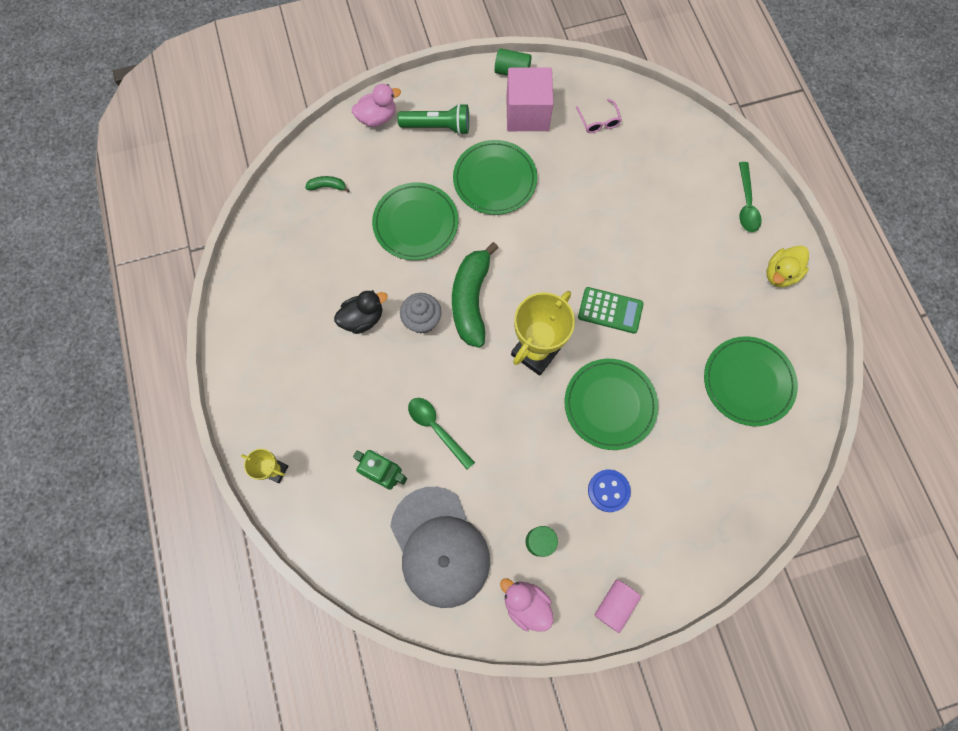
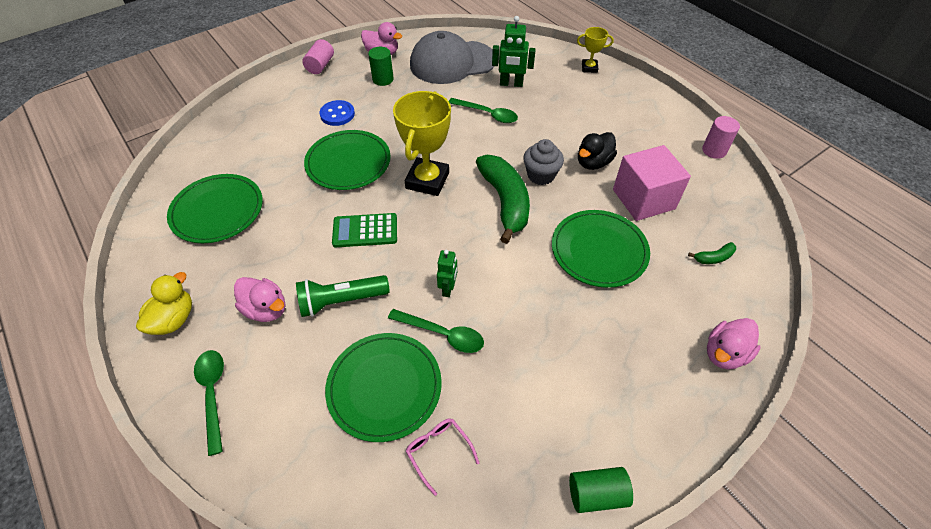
camera: 160 degrees right, 20 degrees down
grey cap [390,487,490,608] -> grey cap turned 60 degrees counterclockwise [410,31,494,84]
green flashlight [398,103,469,135] -> green flashlight moved to [296,275,390,317]
green plate [453,140,537,215] -> green plate moved to [325,333,442,442]
pink cube [506,67,553,131] -> pink cube moved to [613,145,691,221]
none -> pink duck [234,277,285,322]
none -> green spoon [388,309,484,353]
none -> green robot [437,250,457,297]
none -> pink cylinder [702,116,740,159]

